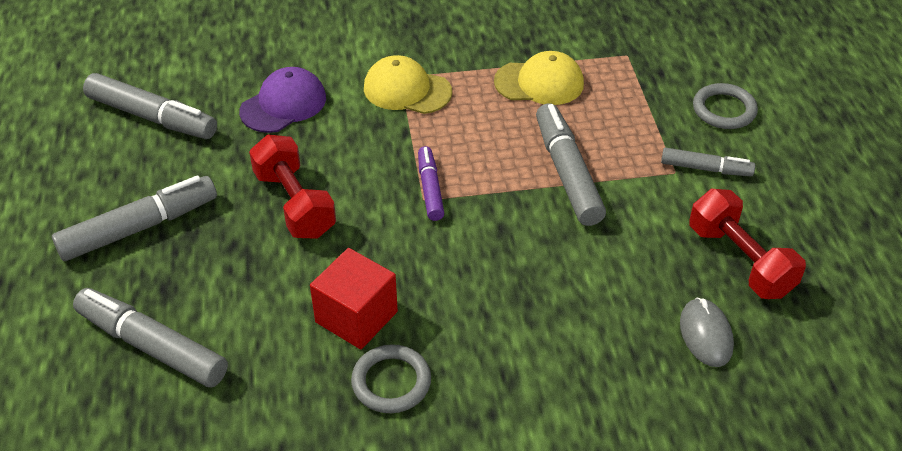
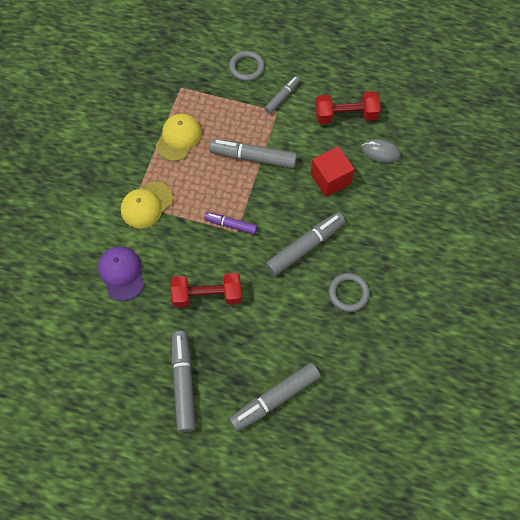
camera: 65 degrees left, 20 degrees up
grey marker [83,73,217,139] -> grey marker moved to [266,212,345,276]
red cube [310,248,398,349] -> red cube moved to [310,146,355,197]

